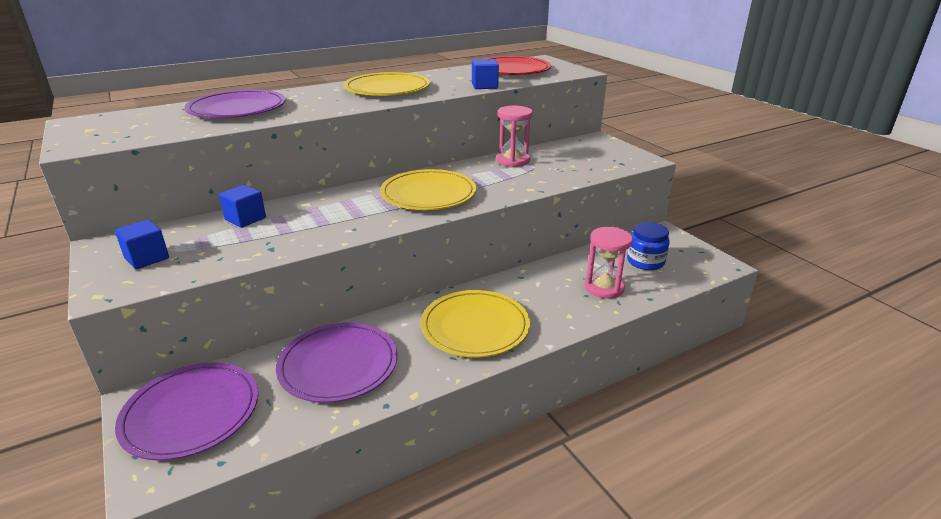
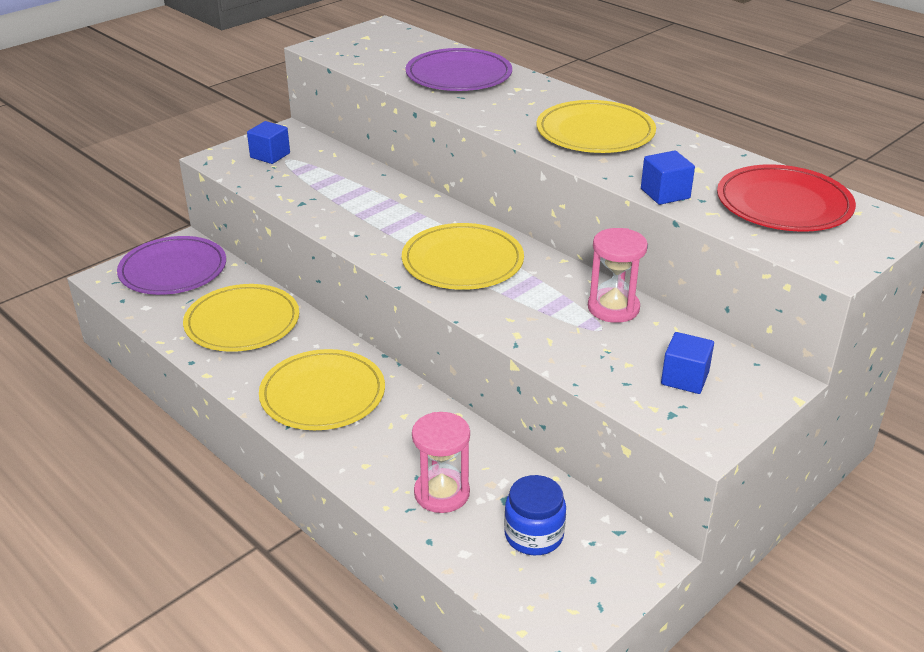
camera: 75 degrees right, 5 degrees up
blue cube [219,185,266,228] -> blue cube moved to [661,332,714,394]
purple plate [276,322,397,403] -> yellow plate [183,284,299,352]

